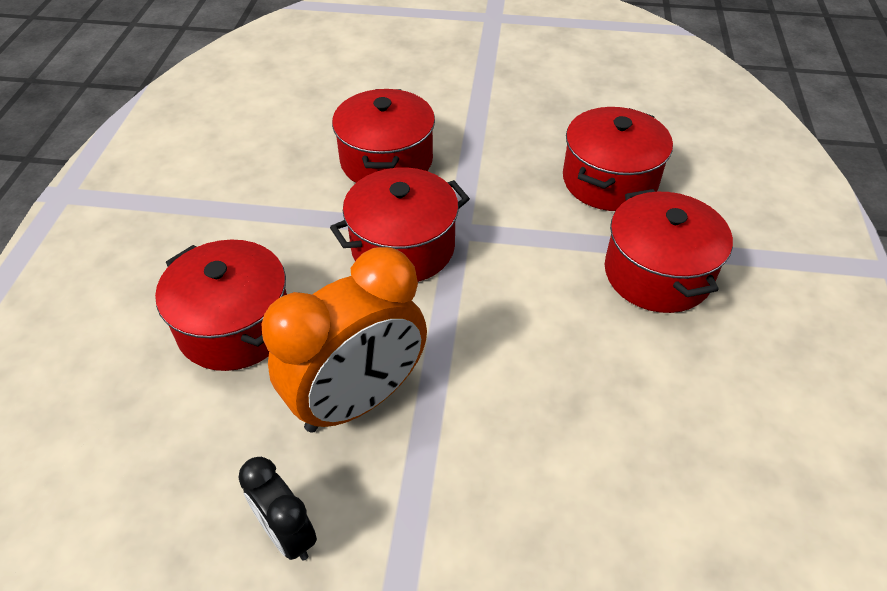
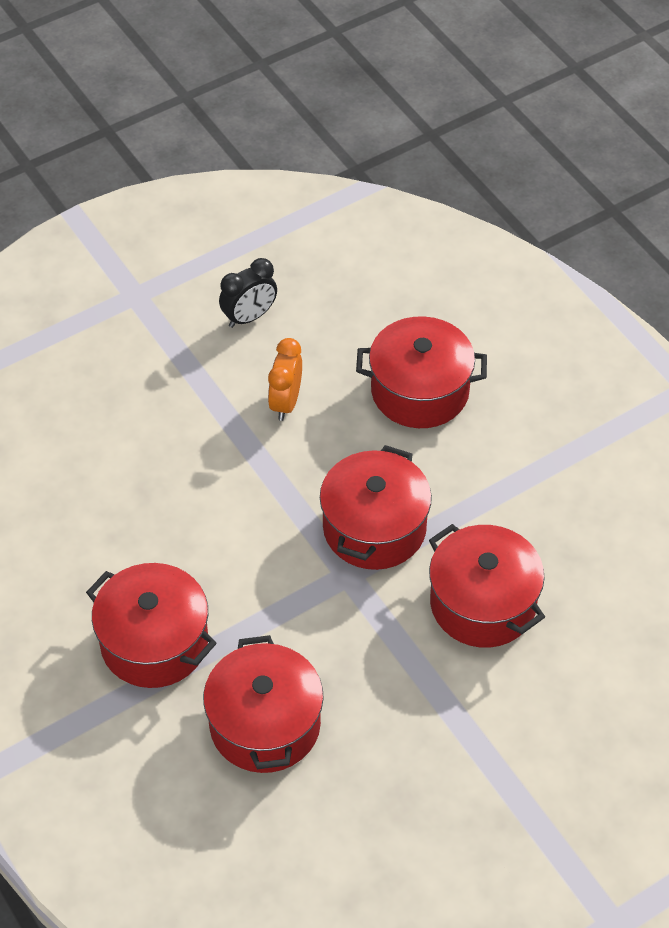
camera: 140 degrees right, 5 degrees up
black clock [238,457,317,561] -> black clock turned 135 degrees clockwise [219,258,277,328]
orange clock [262,247,427,433] -> orange clock [268,338,302,421], size x0.51

